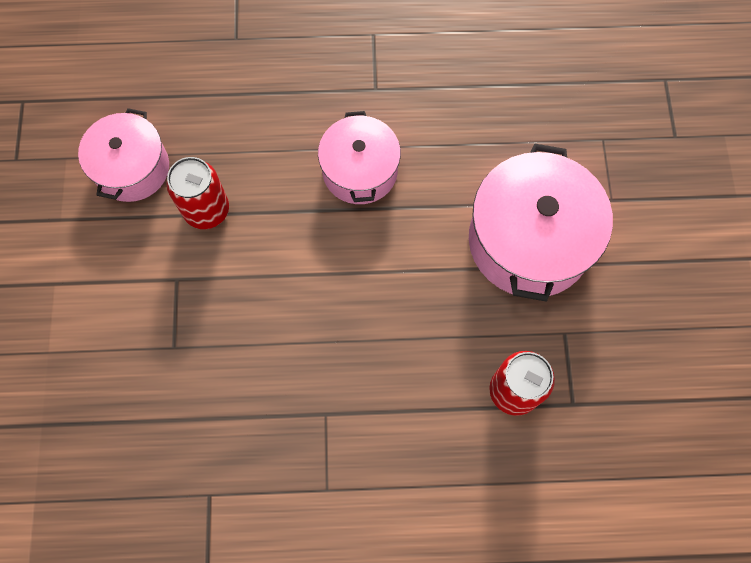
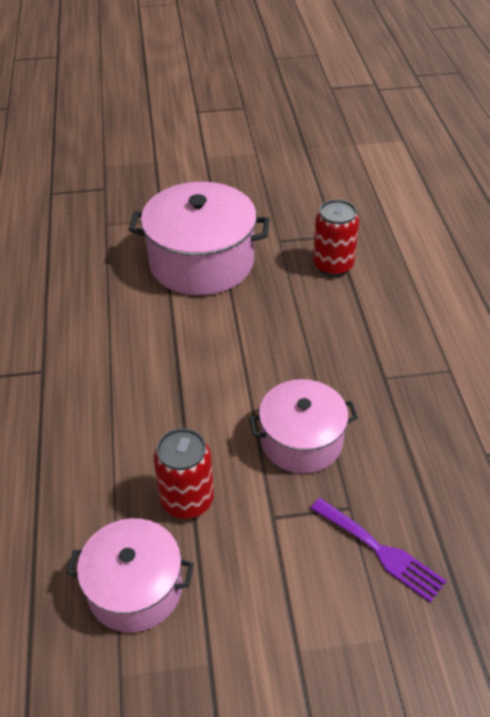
camera: 95 degrees left, 25 degrees down
pink pot [318,111,401,204] -> pink pot moved to [249,379,358,474]
none -> purple fork [310,498,446,603]

